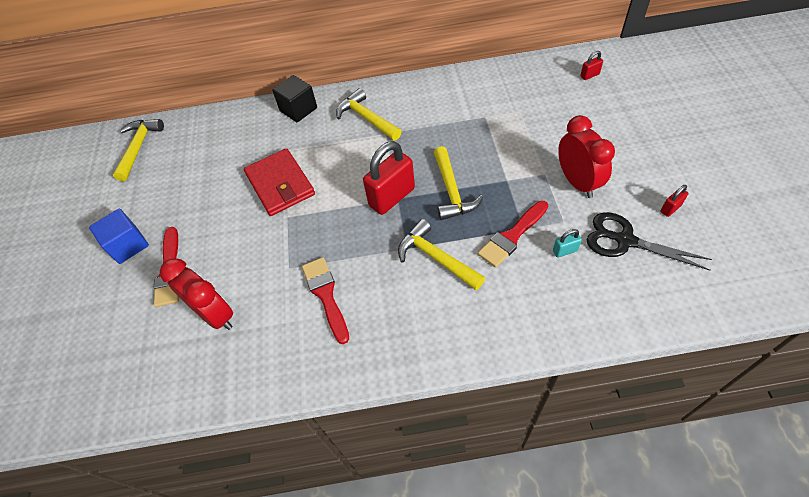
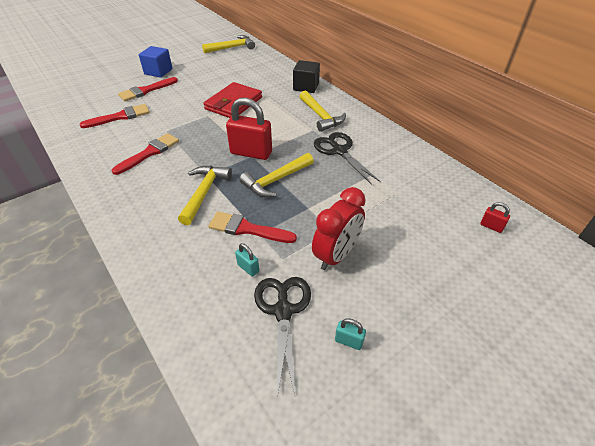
camera: 55 degrees right, 10 degrees down
red clock [160,258,233,330] -> red brush [80,104,150,128]
yellow hammer [336,88,402,141] -> yellow hammer turned 135 degrees clockwise [299,91,346,132]
red padlock [660,185,689,217] -> turquoise padlock [335,318,366,350]
none -> black scissors [314,132,381,185]

